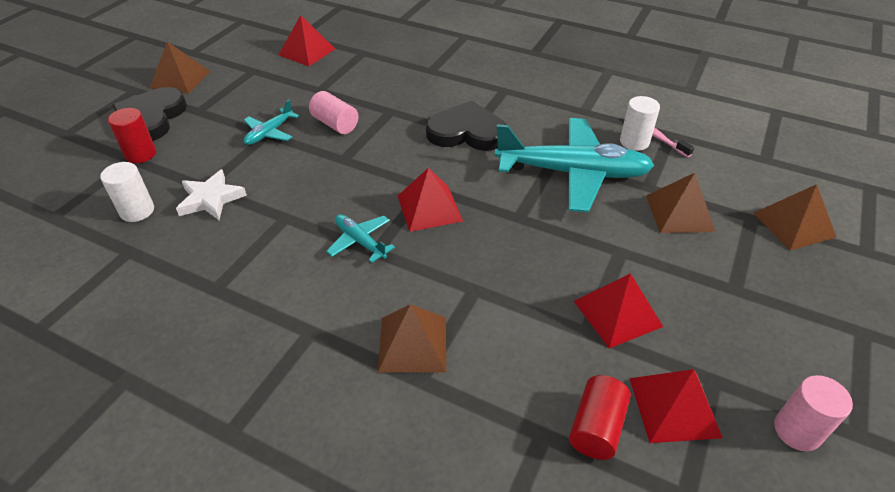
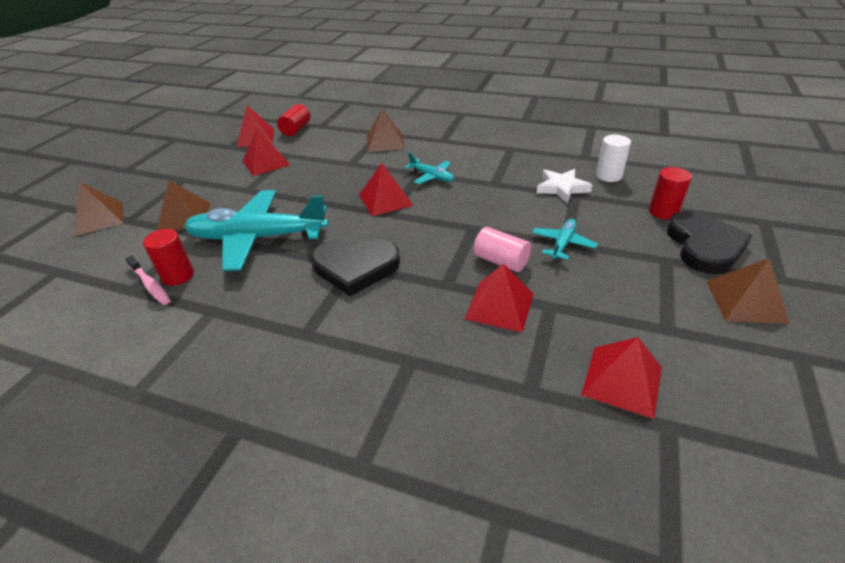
camera: 175 degrees right, 5 degrees down
white cylinder [620,96,660,151] -> red cylinder [143,229,194,286]
pink cylinder [774,375,853,451] -> none
none -> red pyramid [465,264,534,333]

